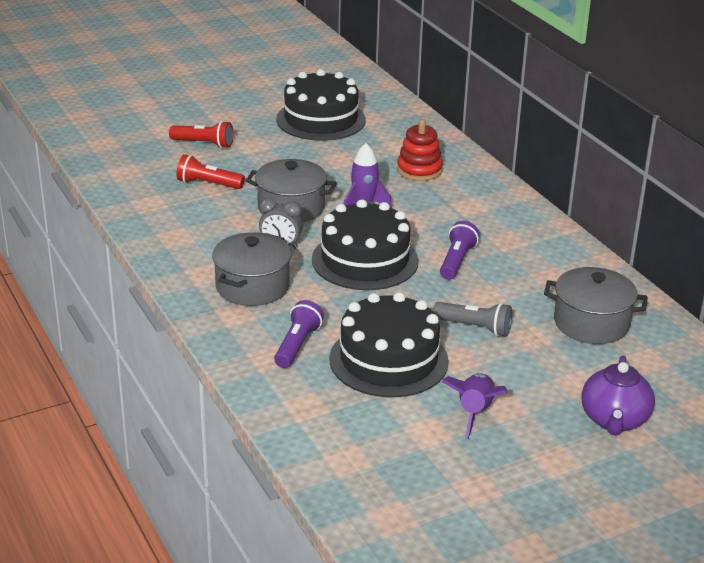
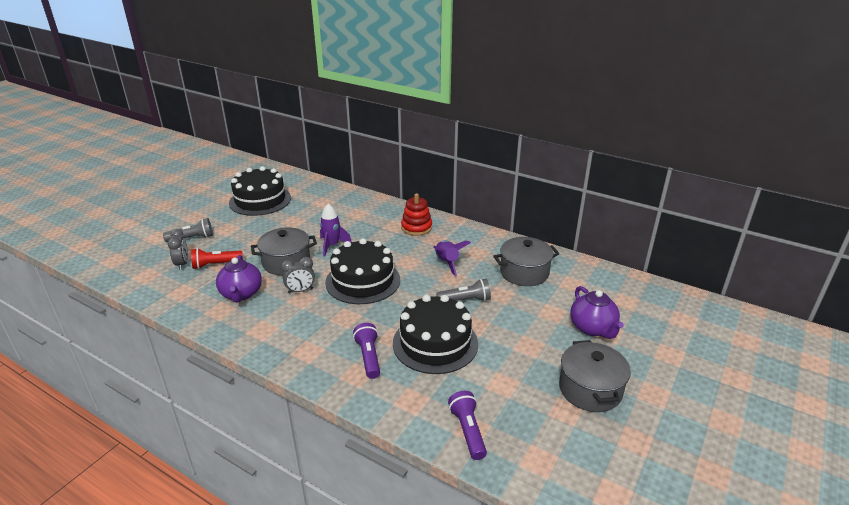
camera: 30 degrees left, 0 degrees up
red flashlight [169,121,233,148] -> grey flashlight [163,218,213,242]
grey pot [212,232,291,306] -> grey pot moved to [559,340,631,412]
red stacking toy [397,119,443,181] -> red stacking toy moved to [401,193,432,236]
purple flashlight [440,221,479,280] -> purple flashlight moved to [448,391,487,460]
purple rocket [441,373,507,439] -> purple rocket moved to [433,240,471,276]
none -> grey clock [168,229,188,270]
none -> purple teapot [216,255,262,303]

